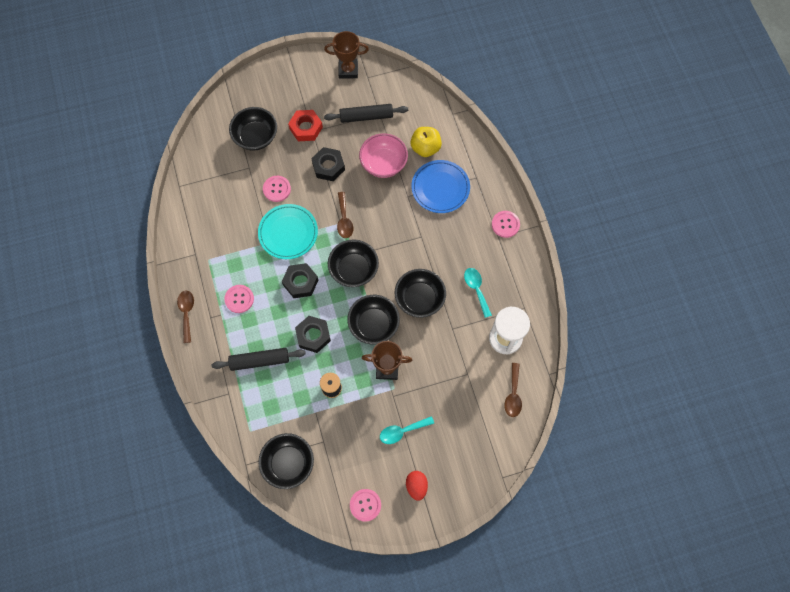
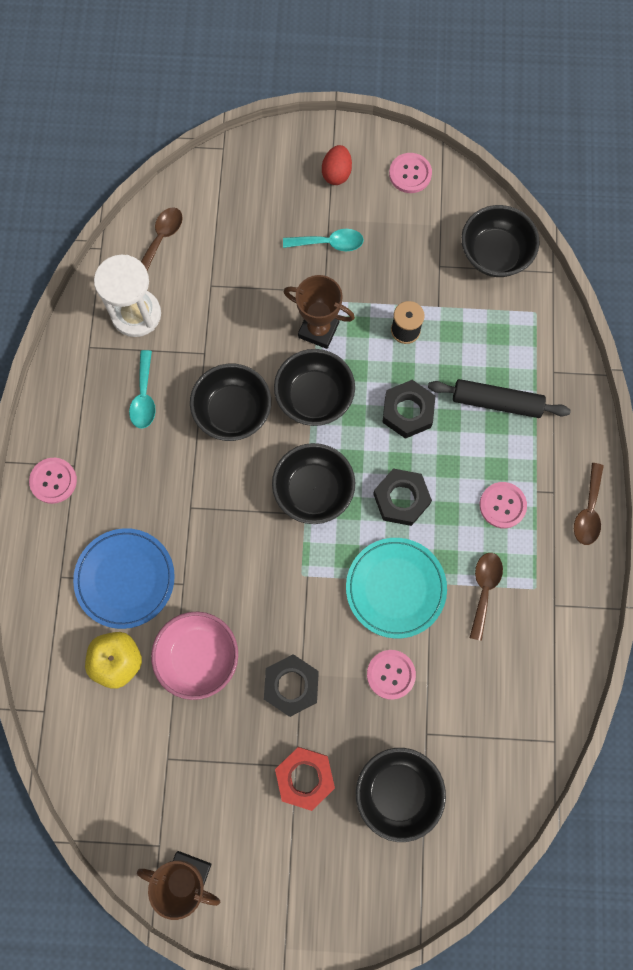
camera: 160 degrees left, 5 degrees up
black rolling pin [324,104,408,123] -> none
brown spoon [337,192,353,238] -> brown spoon moved to [470,553,503,641]

